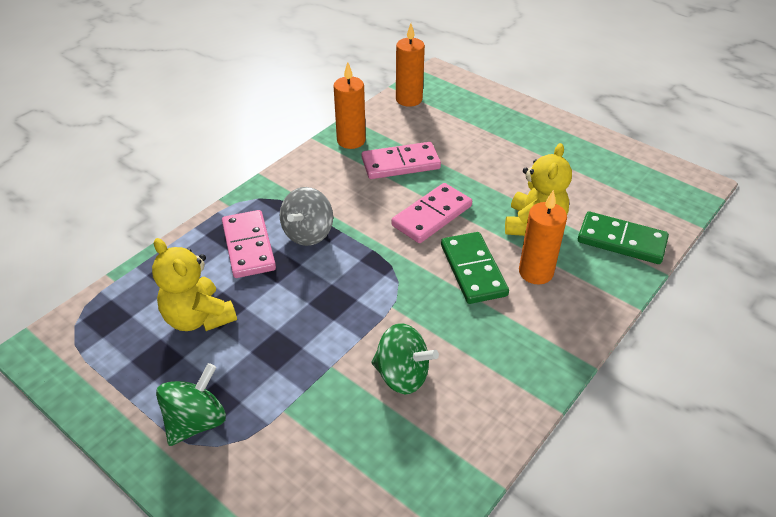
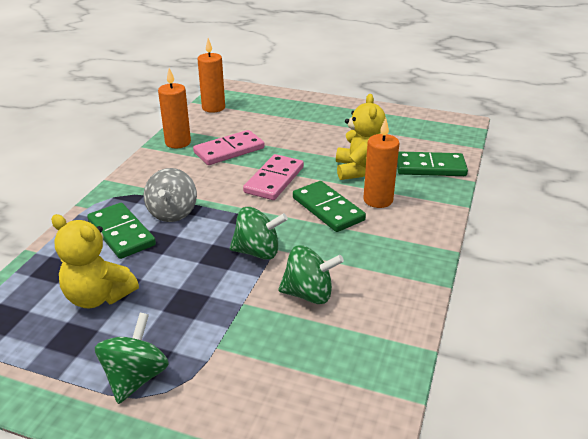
camera: 20 degrees left, 10 degrees down
pink domino [222,210,276,278] -> green domino [87,203,156,259]
none -> green spinning top [230,207,288,260]

